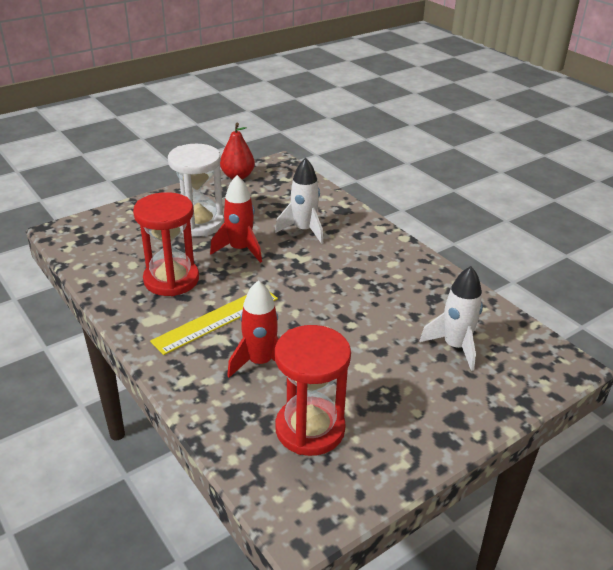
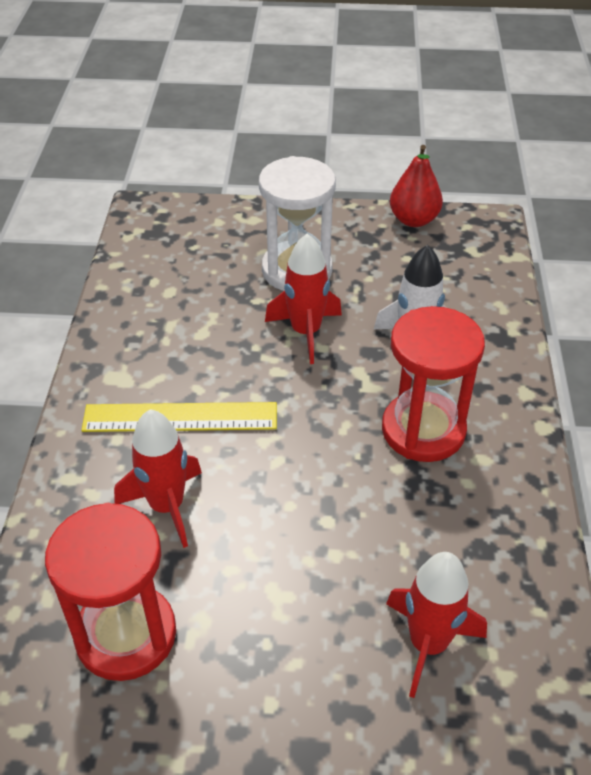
camera: 40 degrees right, 10 degrees up
red hourglass [133,192,199,296] -> red hourglass moved to [382,306,485,462]
white rocket [420,266,483,371] -> red rocket [386,552,487,698]

